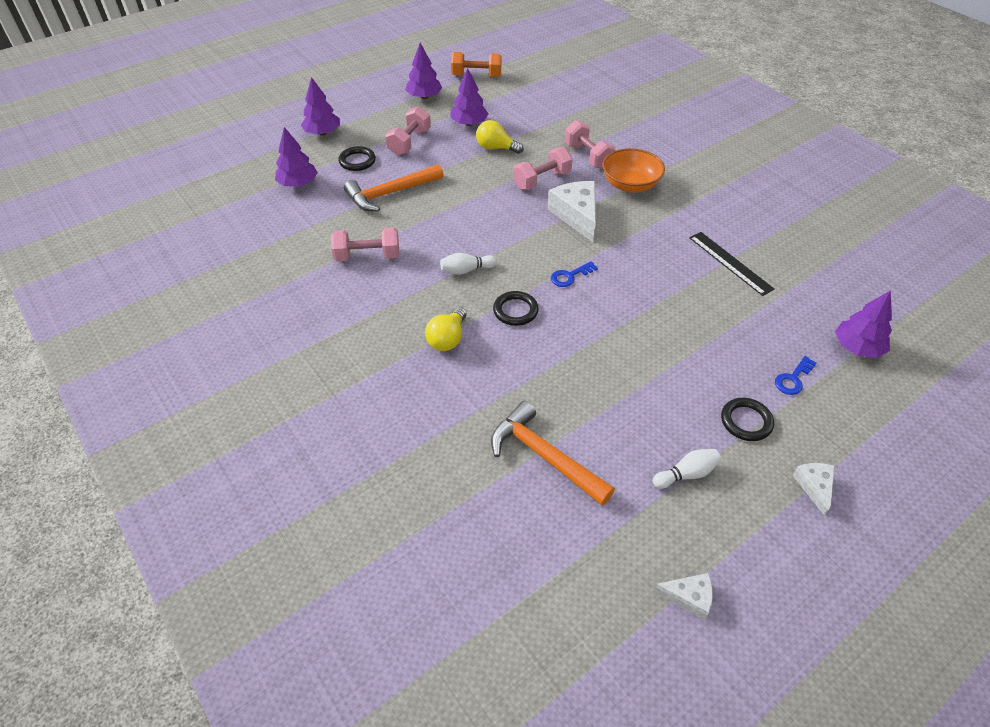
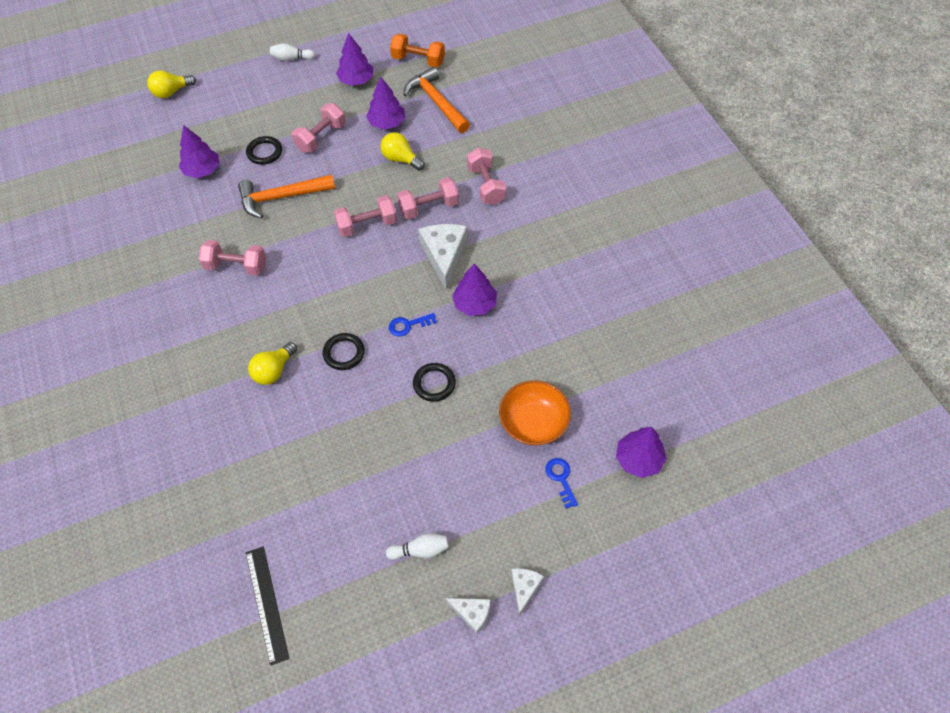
camera: 15 degrees right, 10 degrees up
purple tree [301,77,340,135] -> purple tree moved to [452,264,497,316]
white bowling pin [440,253,497,275] -> white bowling pin moved to [270,43,315,61]
orange hammer [491,401,615,506] -> orange hammer moved to [403,67,470,133]
orange bowl [603,148,665,193] -> orange bowl moved to [499,380,571,446]
white cheese [653,573,713,620] -> white cheese moved to [446,598,490,634]
black ruler [689,232,775,296] -> black ruler moved to [246,547,289,666]
black ring [721,398,774,441] -> black ring moved to [413,363,456,402]
blue key [775,356,817,395] -> blue key turned 105 degrees clockwise [545,458,578,509]
none -> yellow light bulb [147,70,196,98]
none -> pink dumbbell [334,195,397,237]

